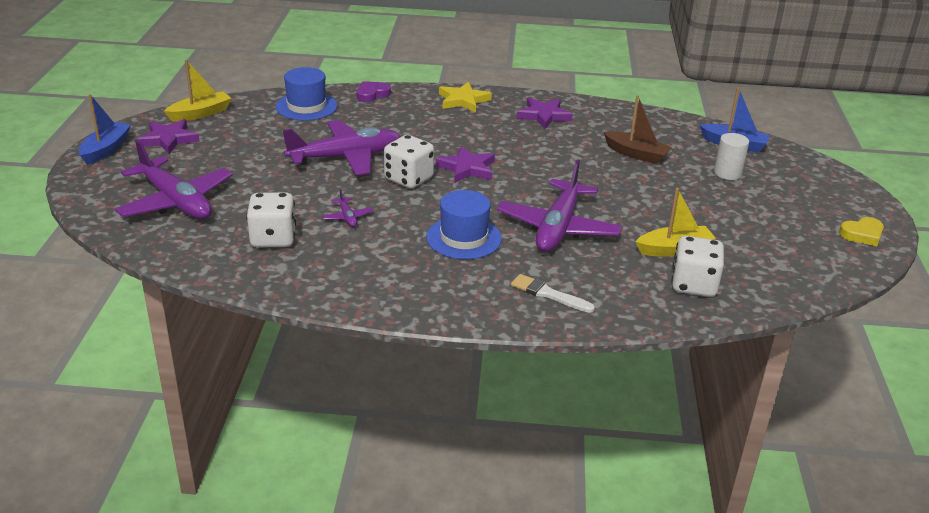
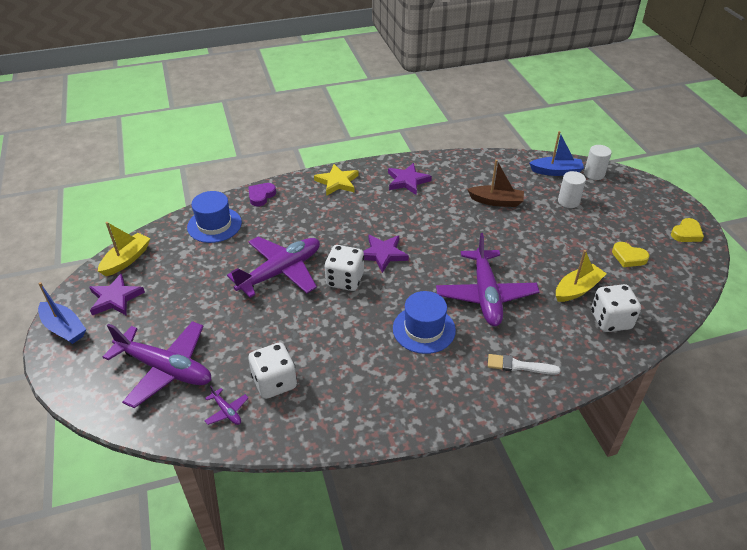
camera: 20 degrees left, 10 degrees up
blue boat [79,94,131,165] -> blue boat turned 135 degrees clockwise [38,282,86,344]
purple plane [322,189,373,227] -> purple plane moved to [205,386,248,425]
none -> white cylinder [584,145,612,180]
none -> yellow heart [612,242,649,267]

